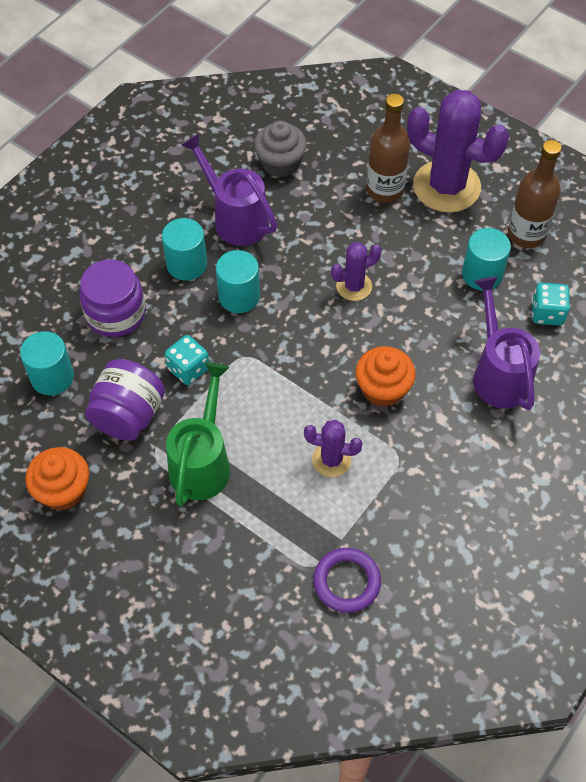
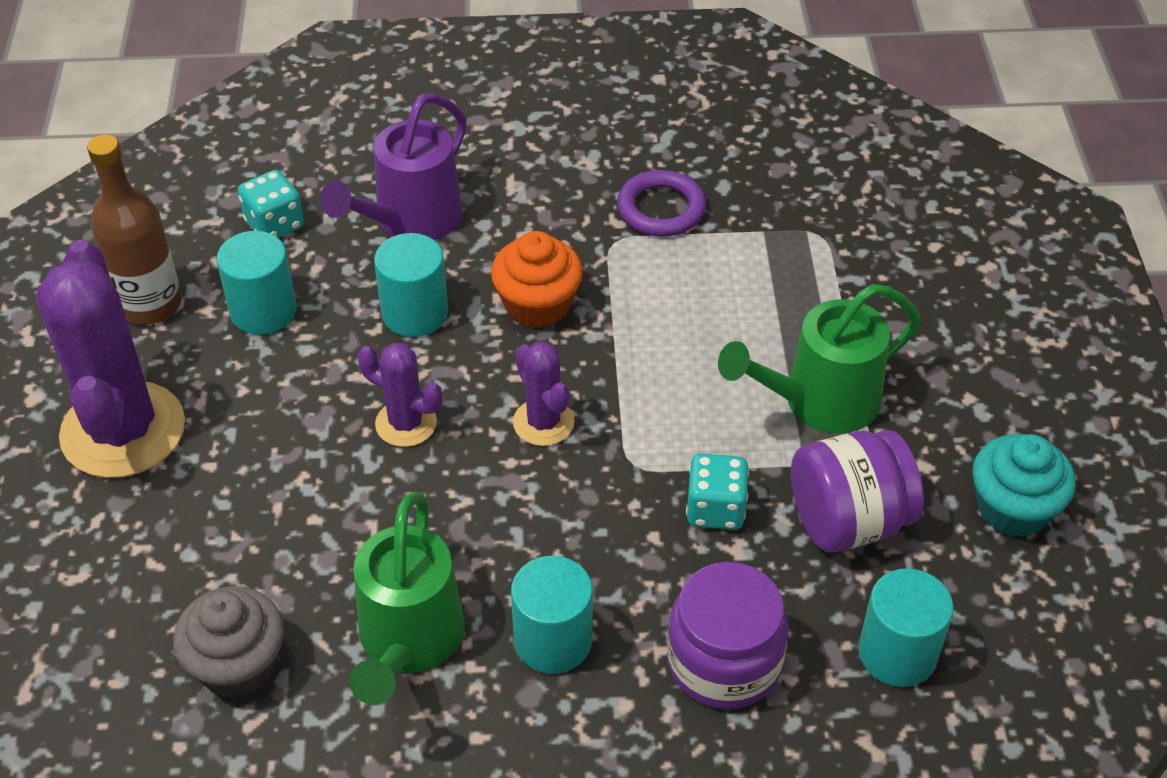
camera: 130 degrees left, 10 degrees down
orange cupcake [25,447,89,510] -> turquoise cupcake [972,434,1076,537]
purple watering can [181,133,277,246] -> green watering can [349,492,465,705]
turquoise cylinder [216,250,260,313] -> turquoise cylinder moved to [374,233,448,337]
purple cactus [304,420,363,477] -> purple cactus moved to [513,342,574,446]
purple ring [313,548,381,613] -> purple ring moved to [617,170,706,237]
brown bottle [366,94,410,203] -> none

